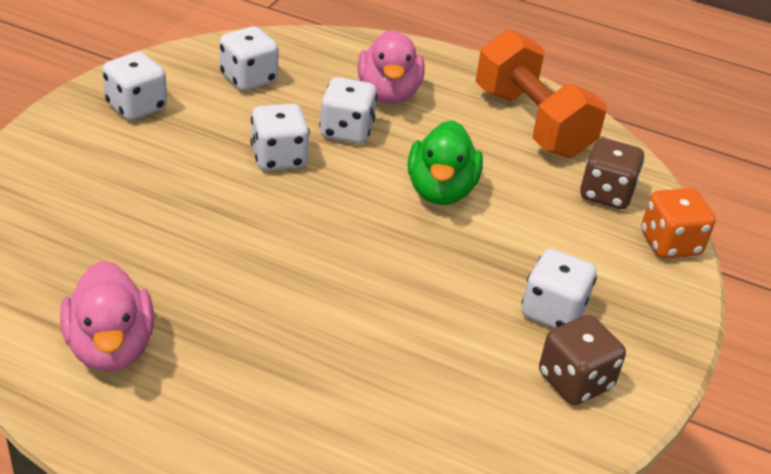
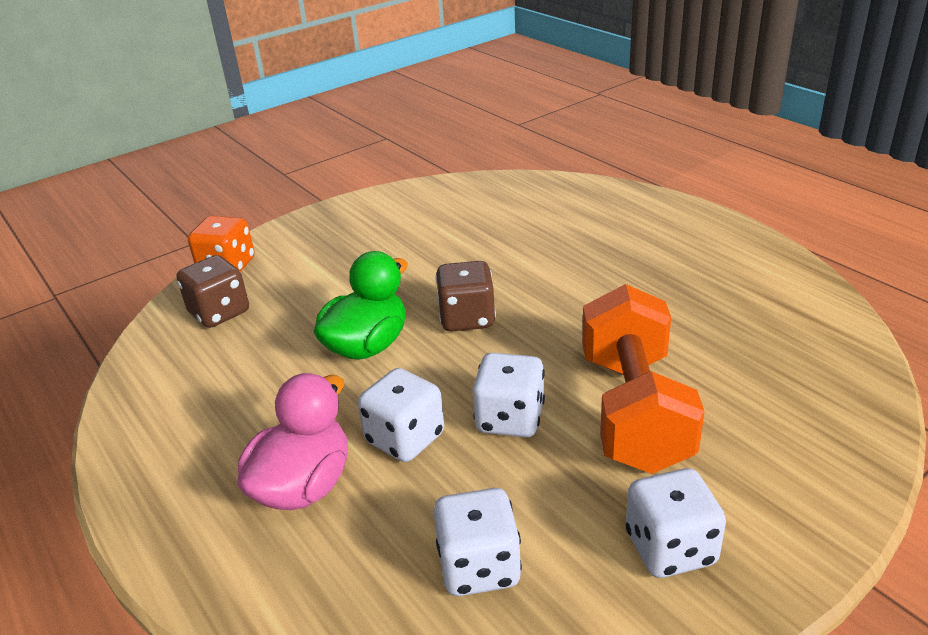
camera: 145 degrees left, 5 degrees down
pink duck [60,260,154,371] -> none
orange dumbbell [475,29,607,158] -> orange dumbbell moved to [582,284,705,474]
white dice [522,249,597,328] -> none
brown dice [539,315,626,405] -> brown dice moved to [436,261,496,331]

